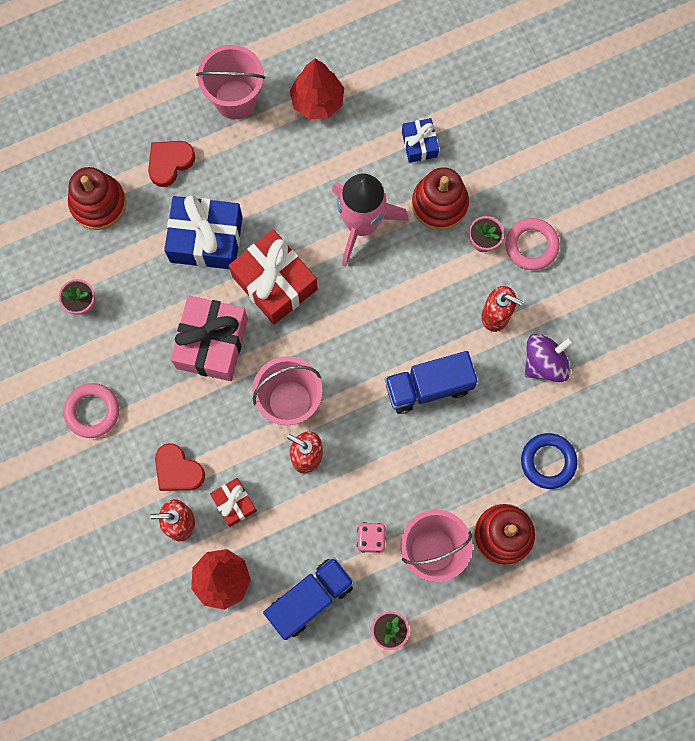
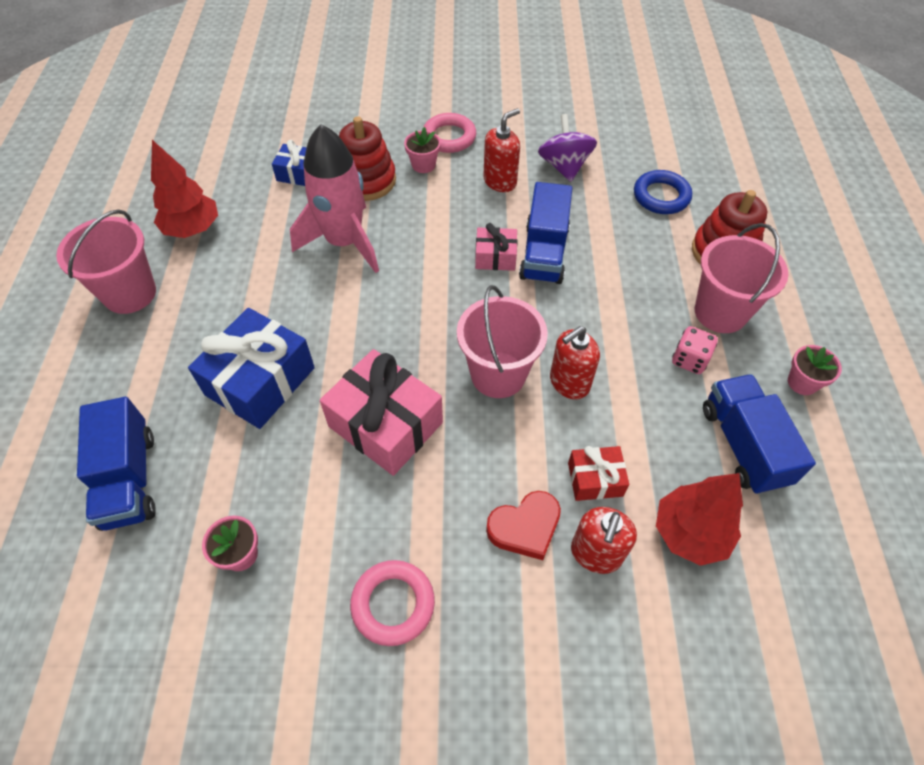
camera: 65 degrees left, 20 degrees down
red stacking toy [68,167,126,230] -> blue truck [77,397,156,531]
red heart [148,141,195,187] -> none
red gift [229,229,318,325] -> none
none -> pink gift [475,223,518,271]

